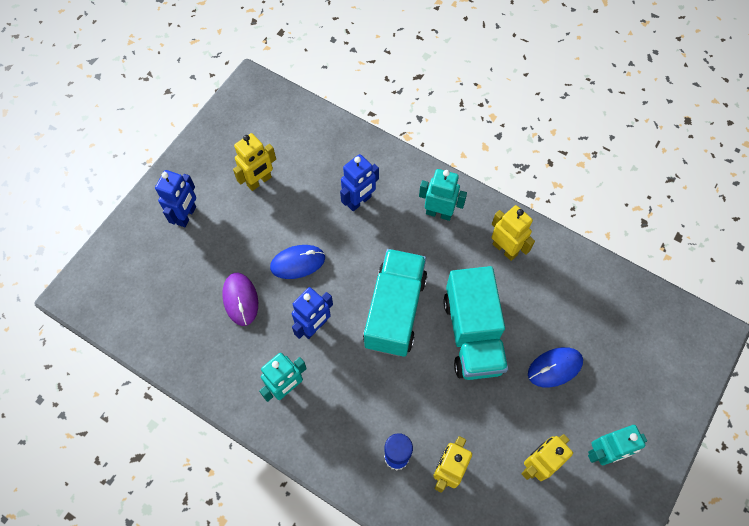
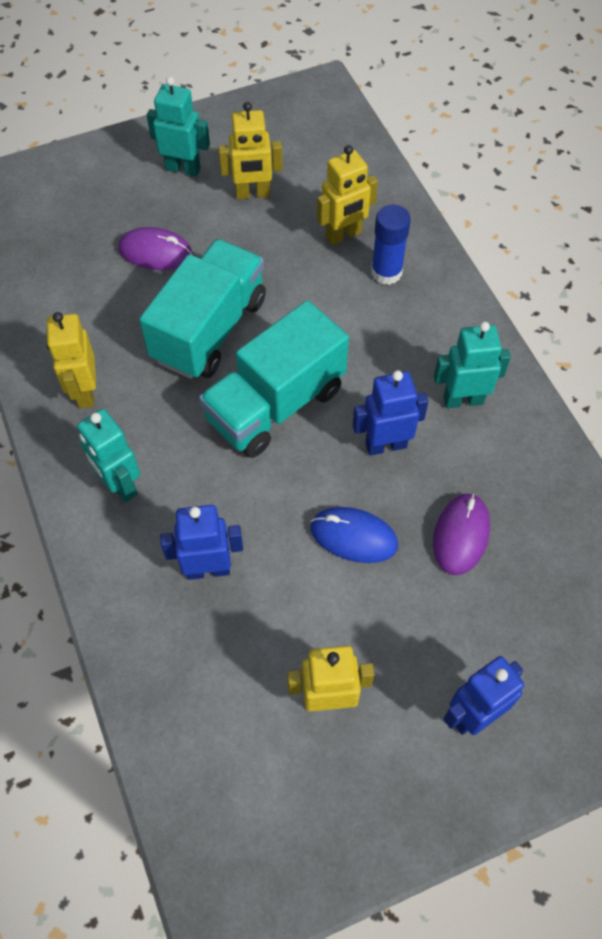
camera: 145 degrees left, 5 degrees down
blue mouse [528,347,583,387] -> purple mouse [118,227,193,270]

